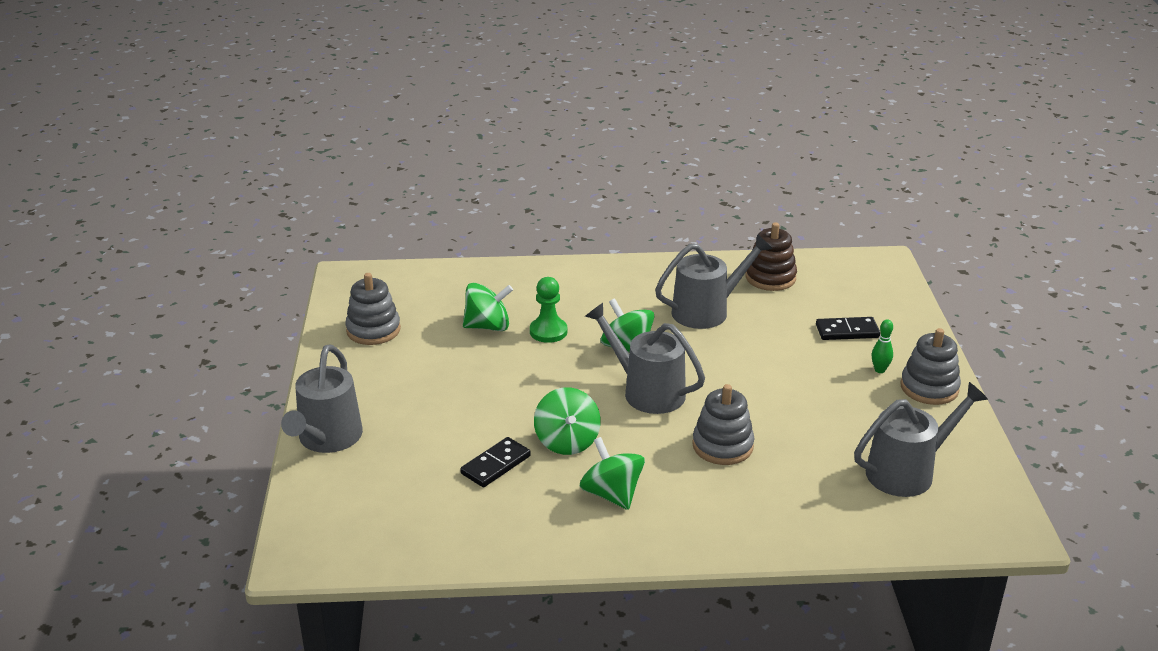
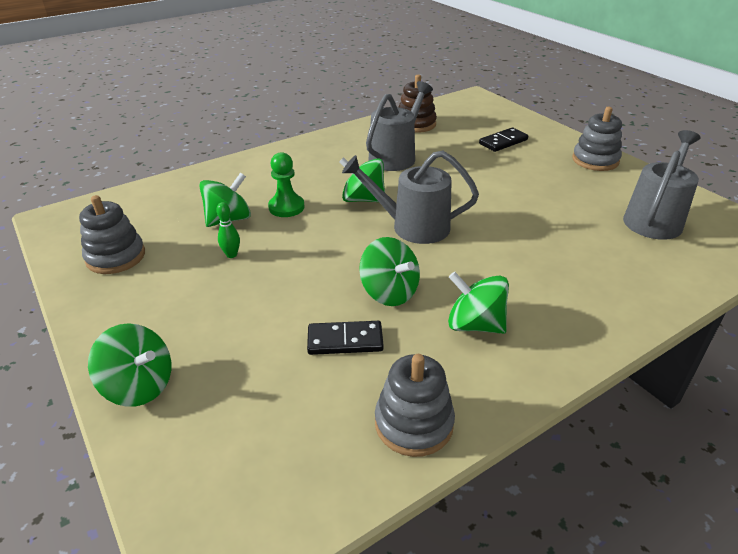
camera: 30 degrees left, 5 degrees up
grey watering can [281,345,363,453] -> green spinning top [88,323,171,407]
black domino [460,437,531,487] -> black domino turned 75 degrees clockwise [307,321,384,355]
grey stacking toy [692,384,754,465] -> grey stacking toy moved to [375,354,455,457]
green bowling pin [872,319,893,373] -> green bowling pin moved to [216,202,240,258]

